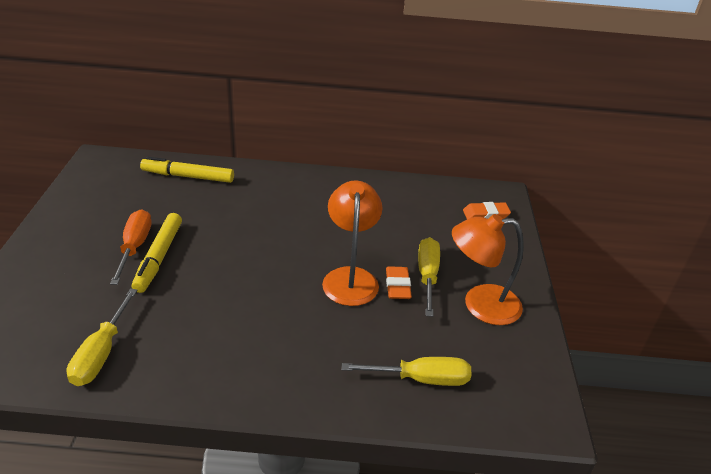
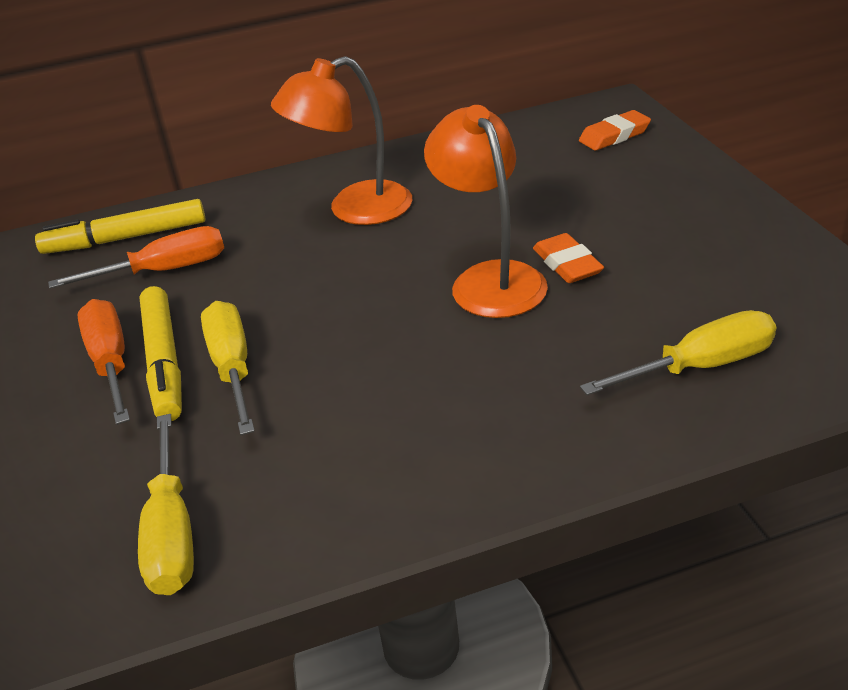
camera: 15 degrees left, 0 degrees up
yellow screwdriver [418,237,440,317] -> yellow screwdriver moved to [201,301,255,435]
orange lamp [452,214,524,325] -> orange lamp moved to [271,56,412,225]
none -> orange screwdriver [48,226,224,289]

